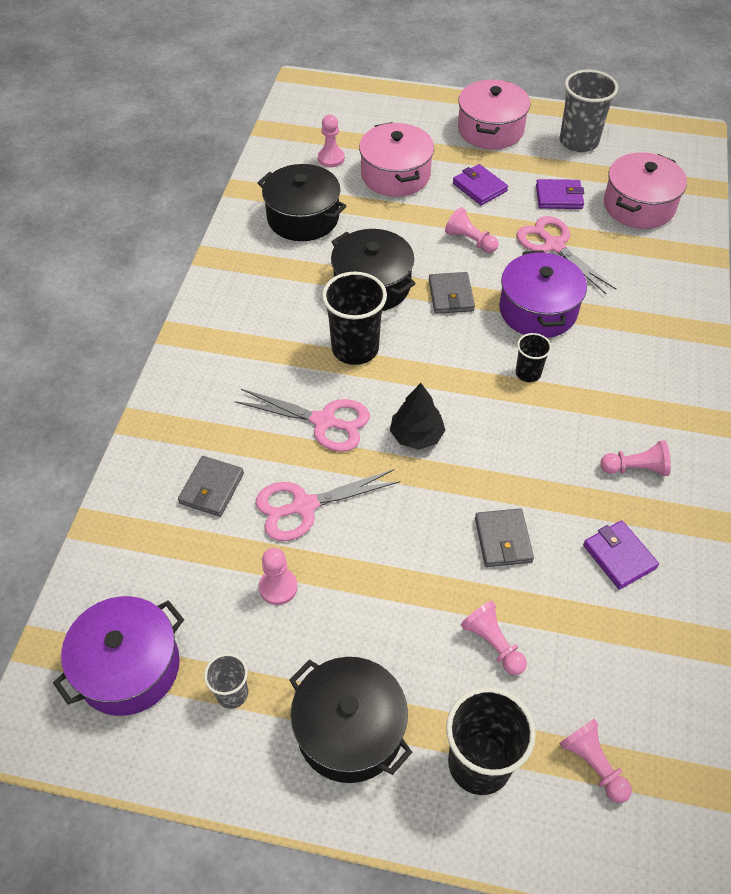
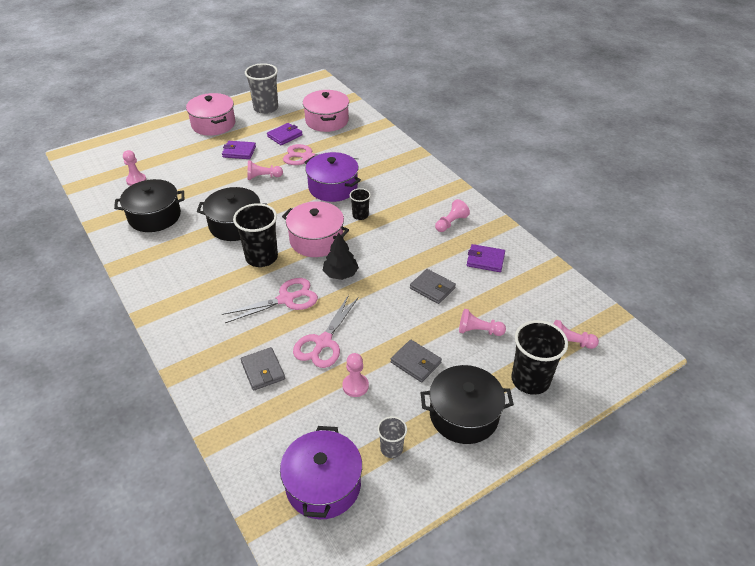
camera: 45 degrees left, 10 degrees down
pink pot [359,122,434,197] -> pink pot moved to [282,201,349,257]
grey wallet [429,272,475,314] -> grey wallet moved to [391,340,442,382]

